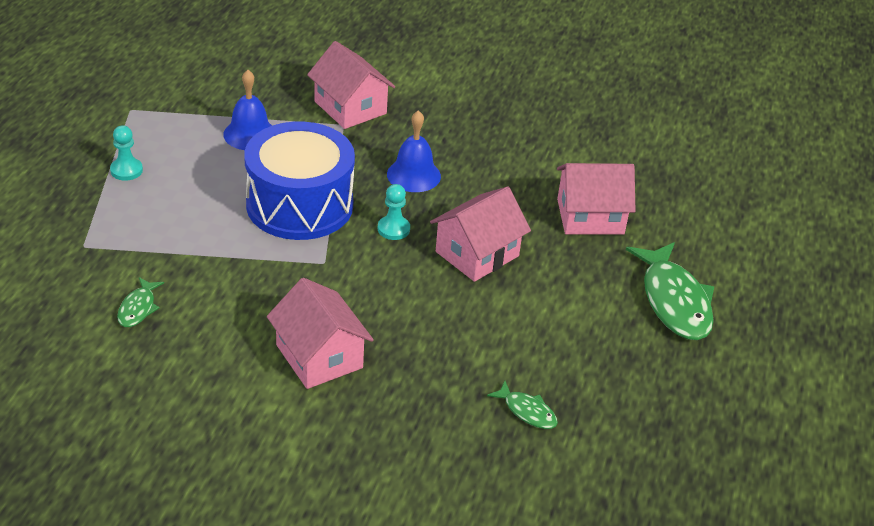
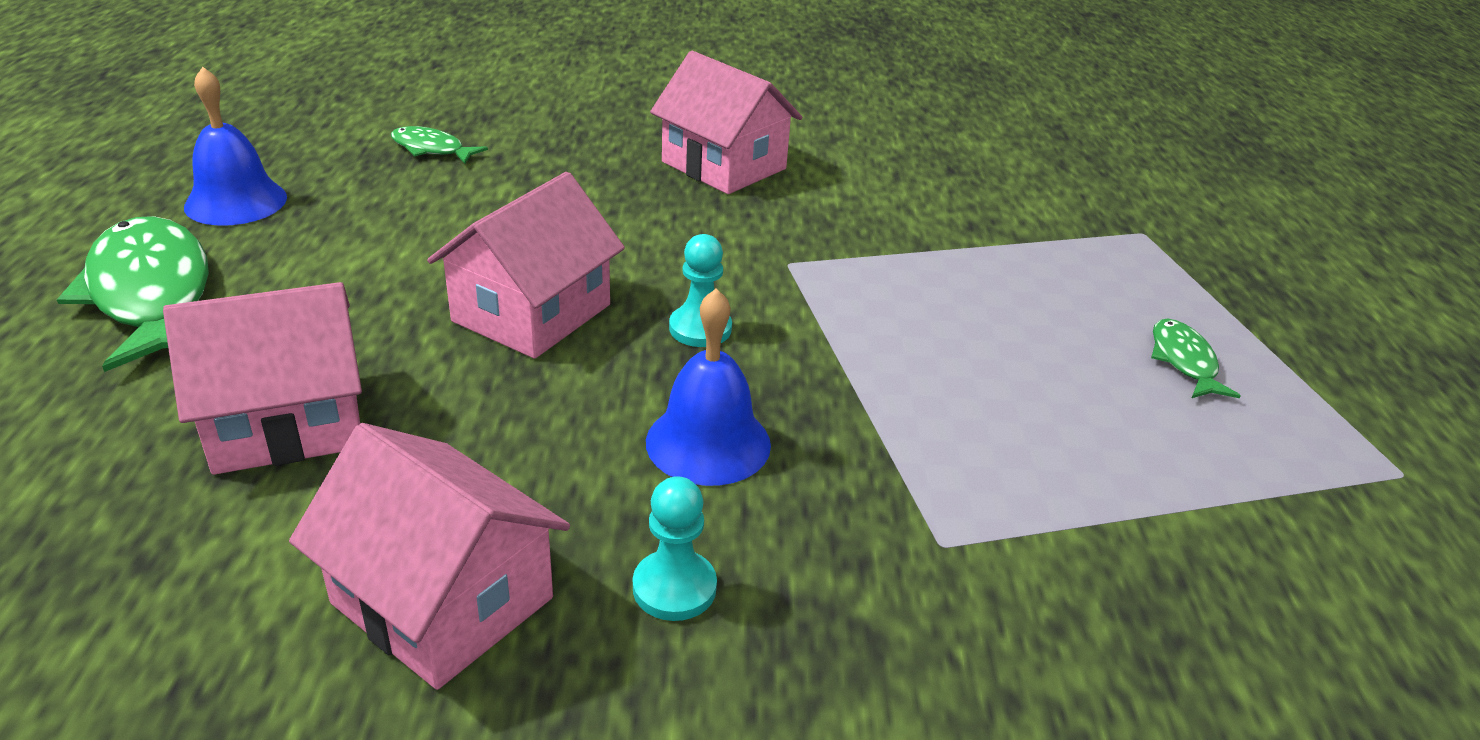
camera: 165 degrees right, 5 degrees down
turquoise pawn [110,125,143,181] -> turquoise pawn moved to [633,476,717,621]
green fish [117,277,164,327] -> green fish moved to [1151,319,1241,398]
blue bell [223,70,272,150] -> blue bell moved to [184,67,287,226]
blue drum [244,121,355,240] -> none
pink house [307,41,395,129] -> pink house moved to [289,423,570,690]

